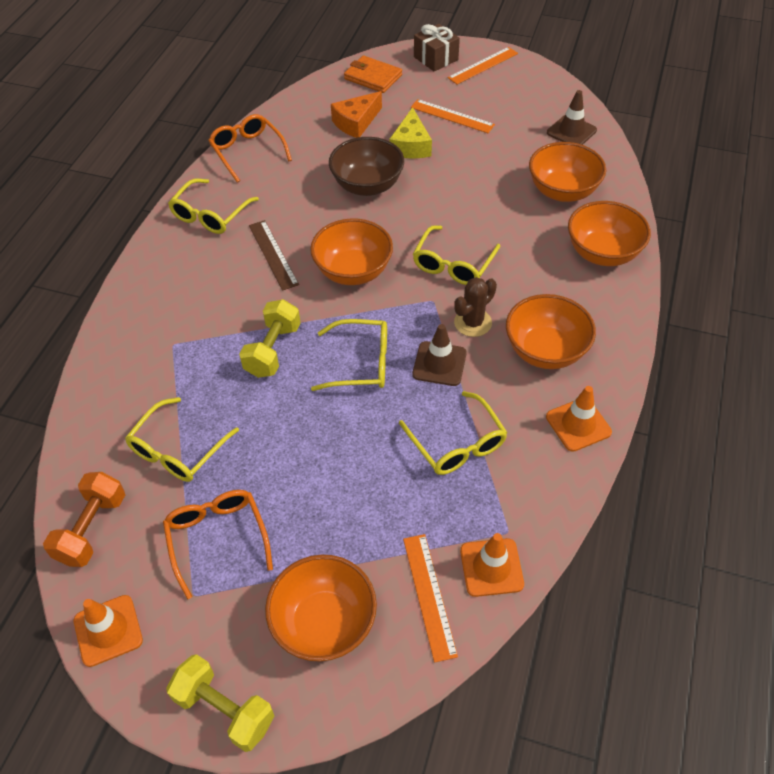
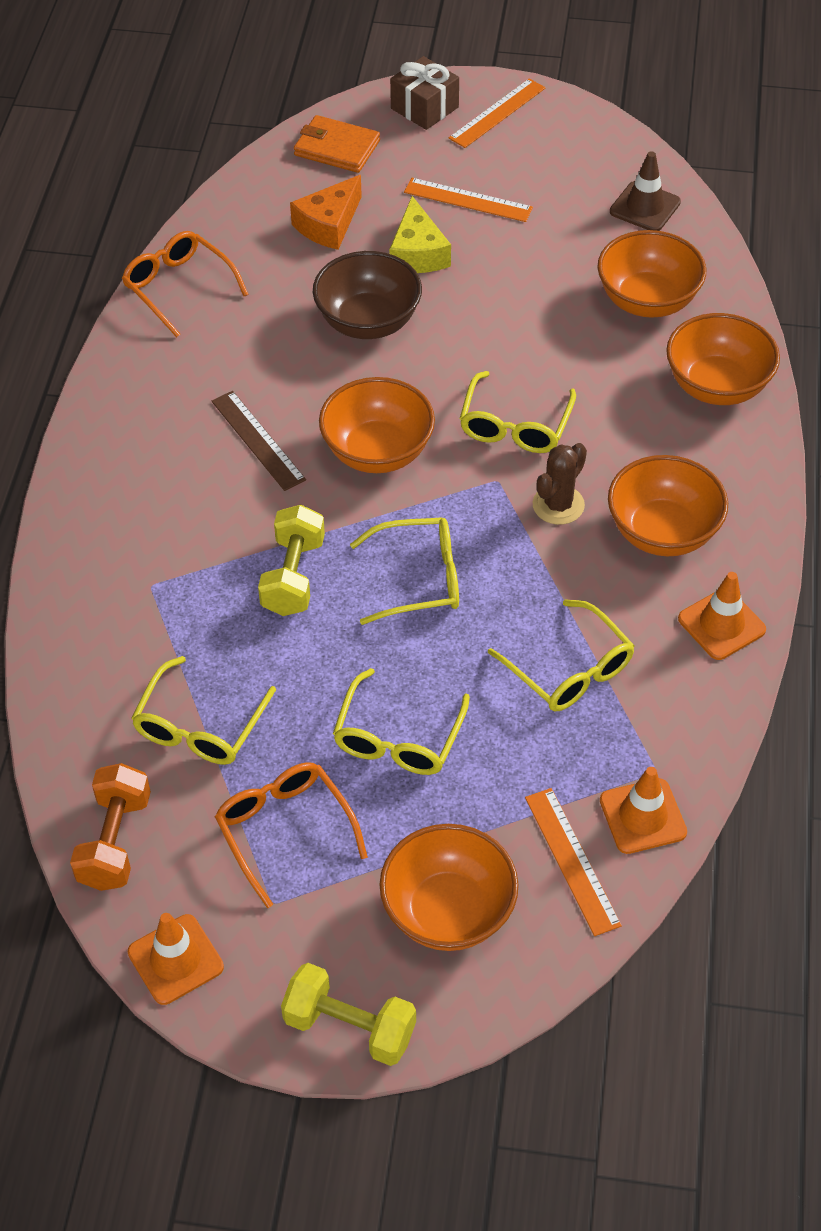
camera: 10 degrees left, 0 degrees up
yellow glasses [168,178,259,234] -> yellow glasses moved to [333,668,470,775]
brown traffic cone [412,324,467,386] -> none

